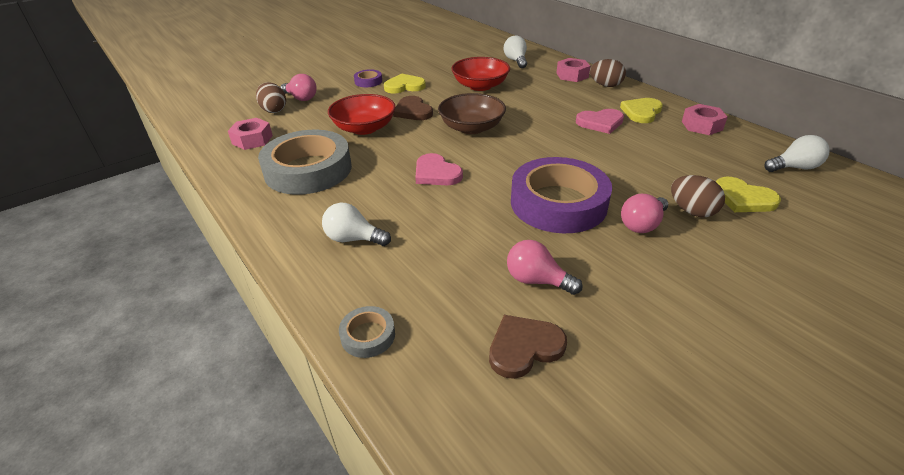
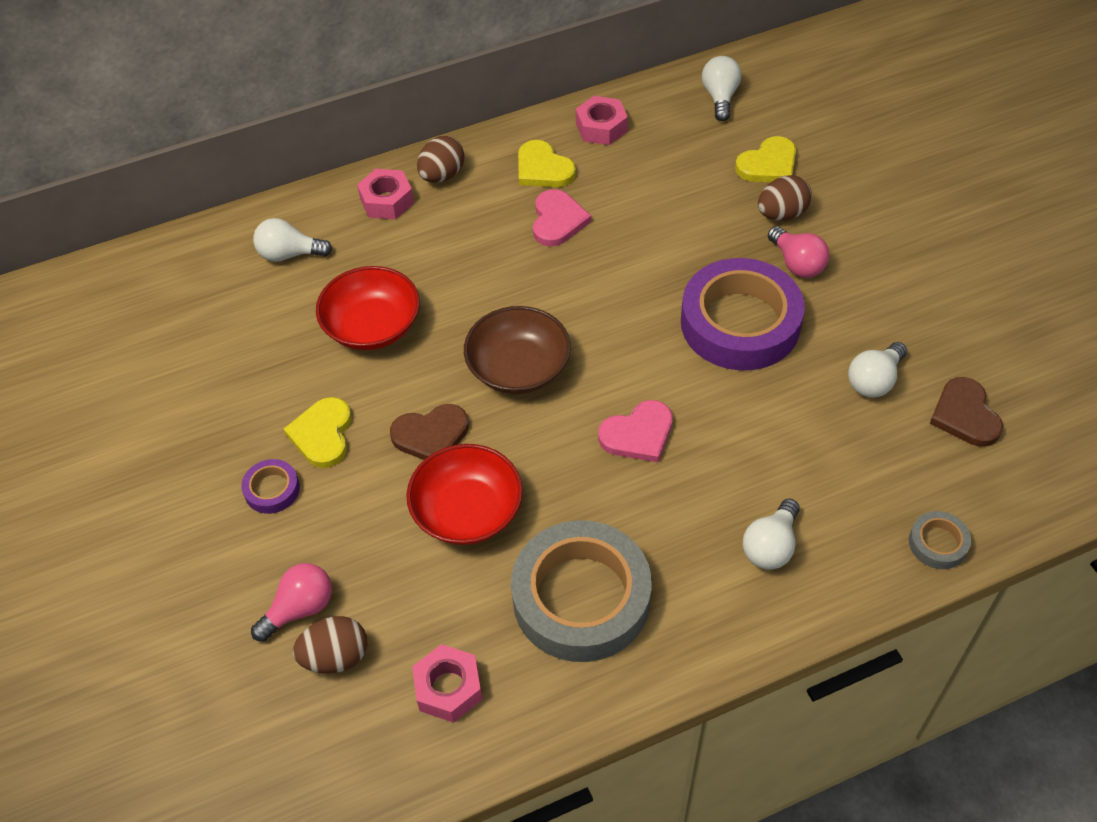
camera: 75 degrees left, 15 degrees up
pink light bulb [507,240,583,295] -> white light bulb [848,342,907,398]

